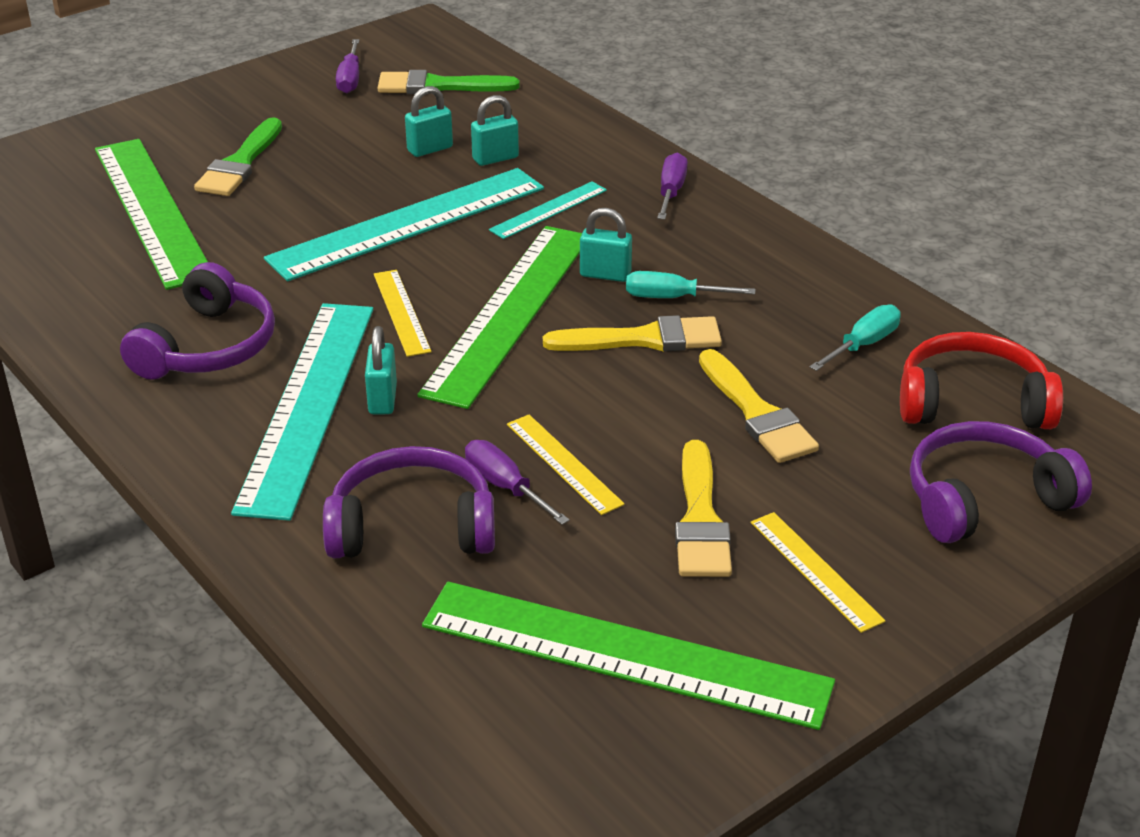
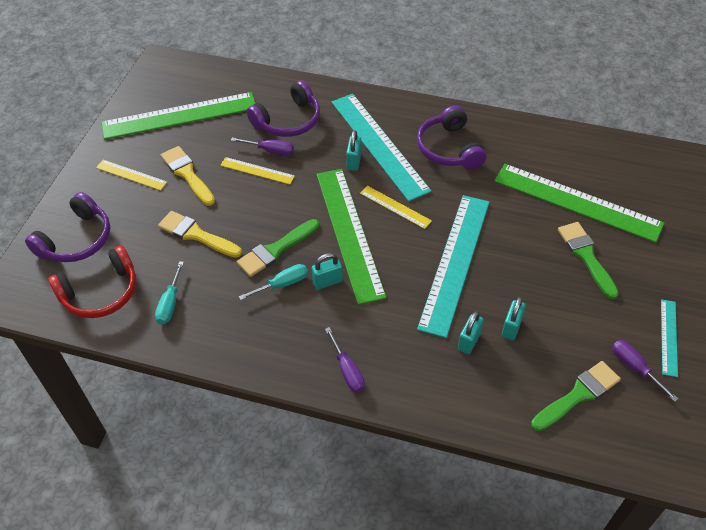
camera: 145 degrees right, 15 degrees up
turquoise padlock [365,326,397,414] -> turquoise padlock turned 45 degrees clockwise [346,130,361,171]
turquoise ruler [489,181,607,239] -> turquoise ruler moved to [661,299,678,377]
yellow brush [543,315,722,352] -> green brush [237,219,319,277]

